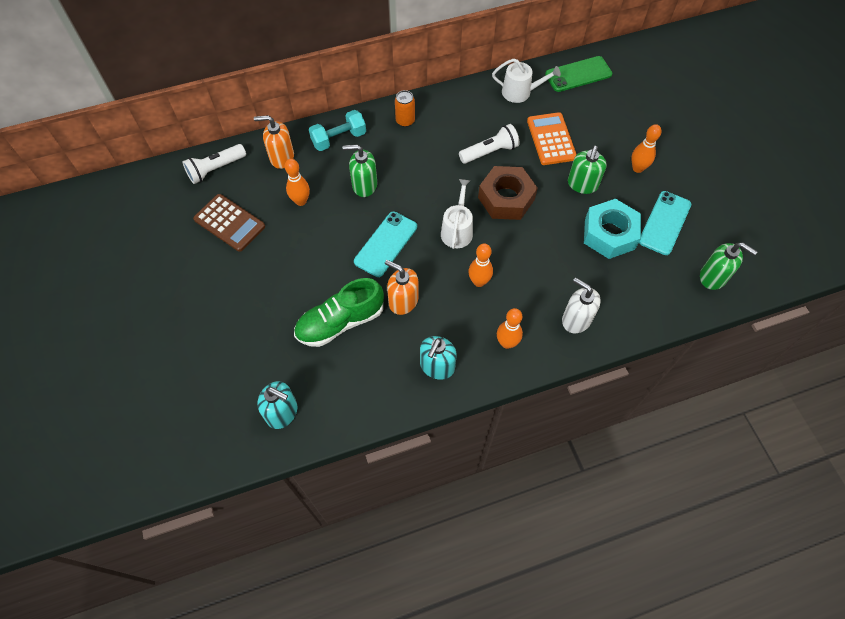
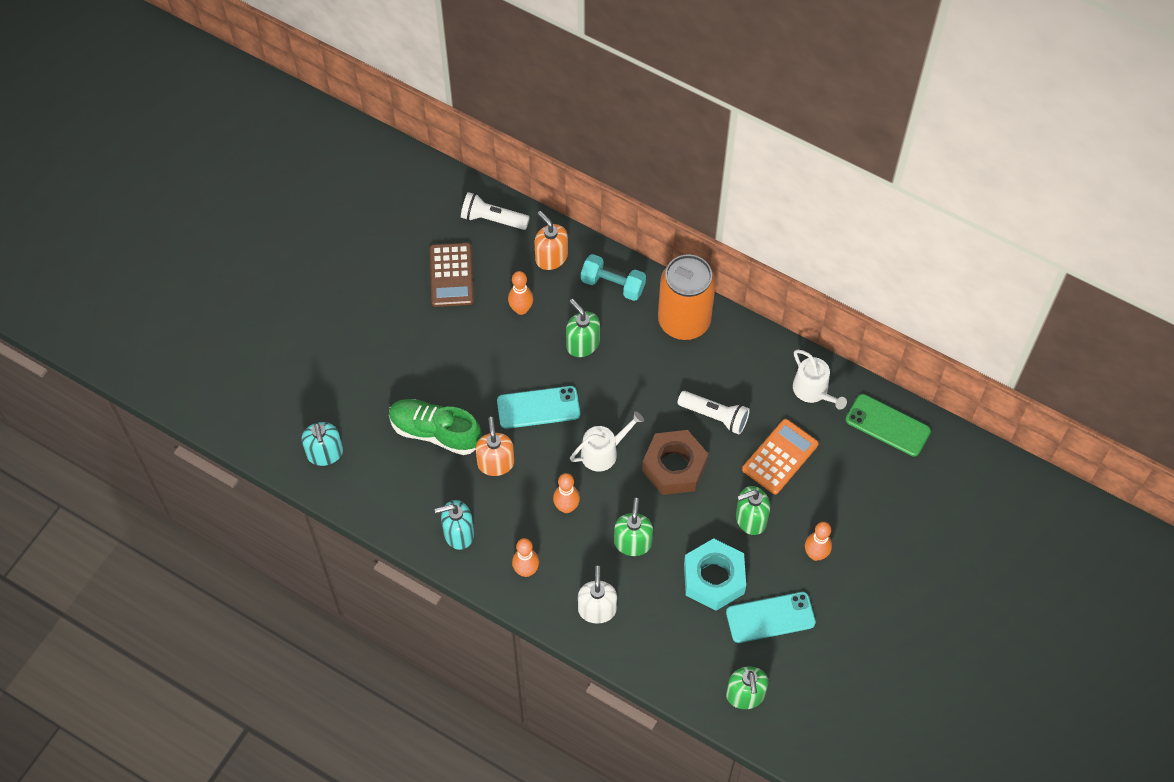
camera: 50 degrees right, 0 degrees up
orange can [395,90,415,127] -> orange can [658,254,716,340], size x2.30
none -> green soap dispenser [614,498,653,556]

